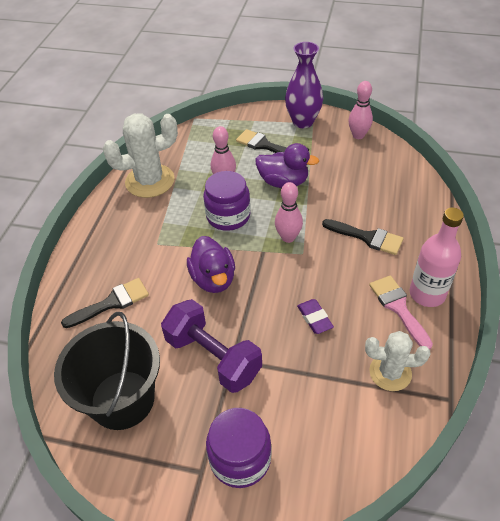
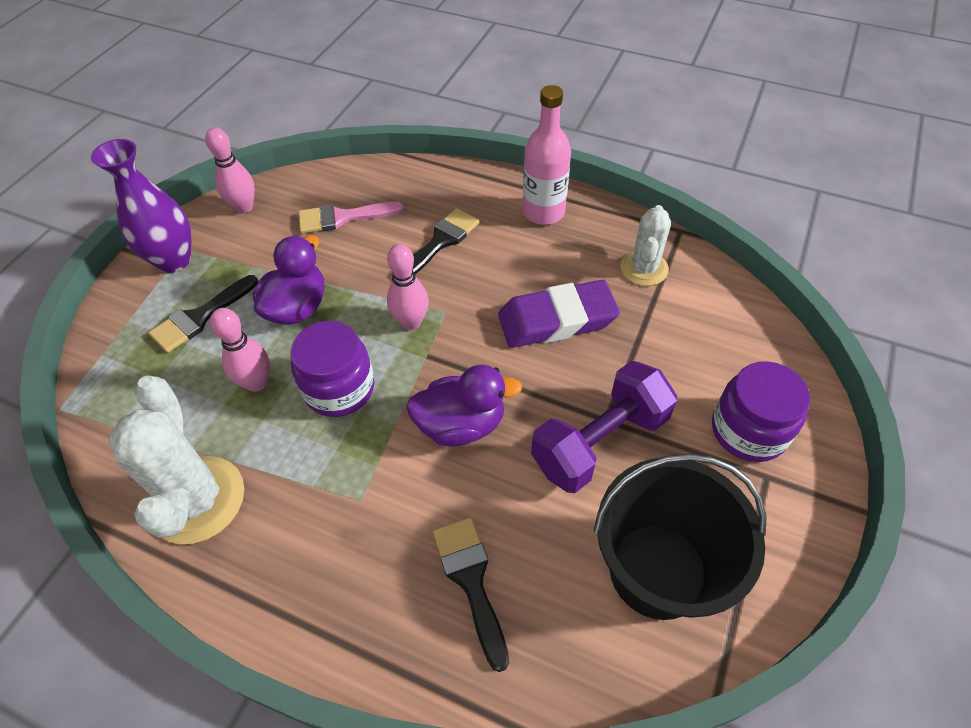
camera: 80 degrees left, 5 degrees up
purple eraser [297,299,334,334] -> purple eraser [498,280,620,348], size x1.98
pink brush [369,276,433,350] -> pink brush moved to [298,202,404,234]

